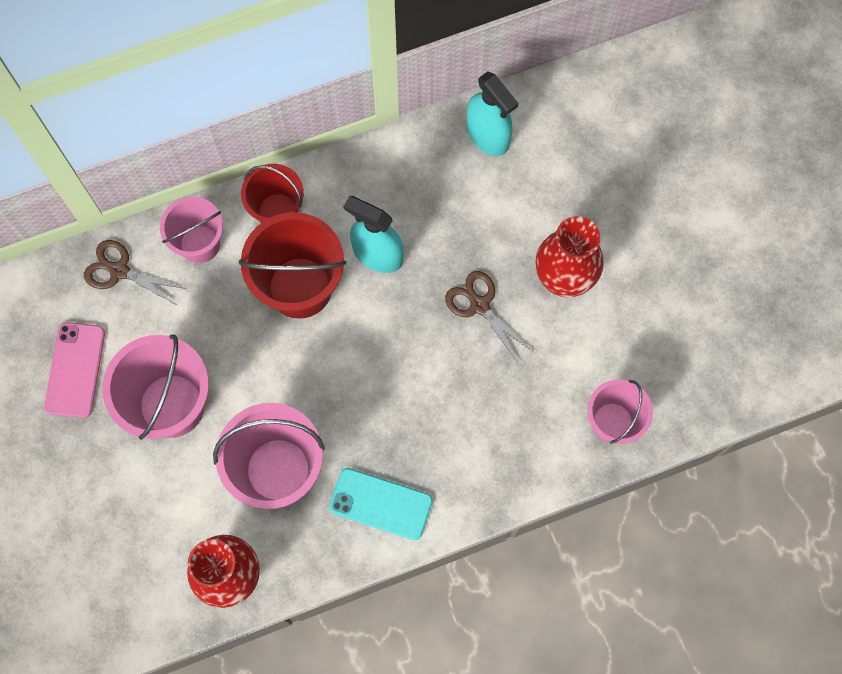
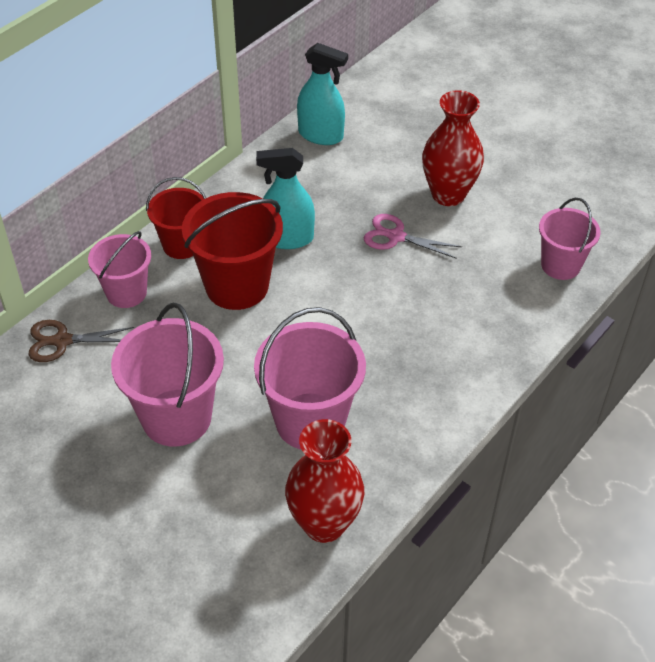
camera: 30 degrees left, 25 degrees down
pink phone [44,322,105,418] -> none
turquoise phone [329,468,433,540] -> none
brown scissors [445,271,532,363] -> pink scissors [364,214,462,259]

